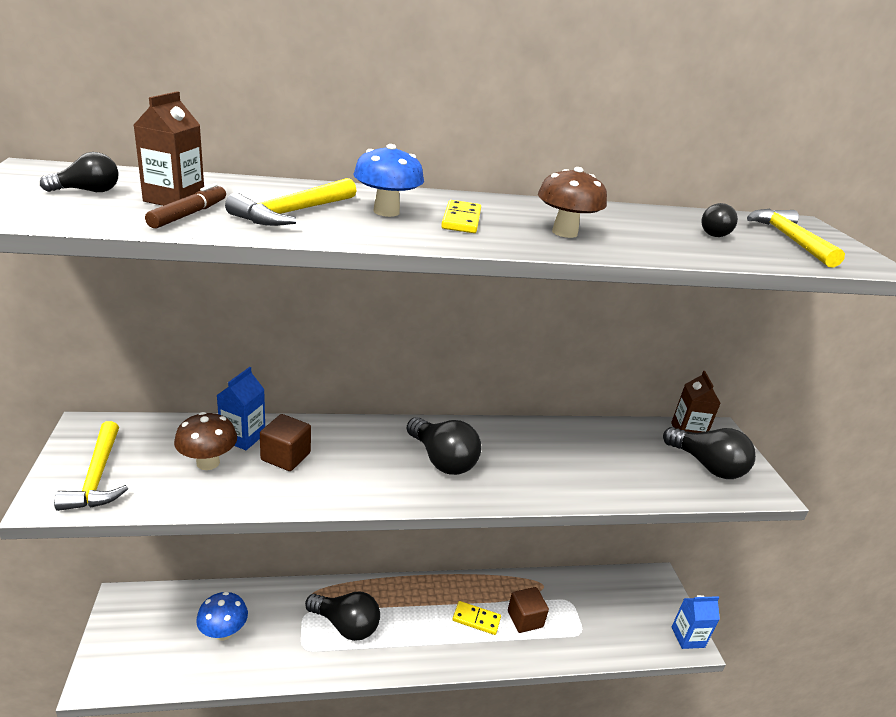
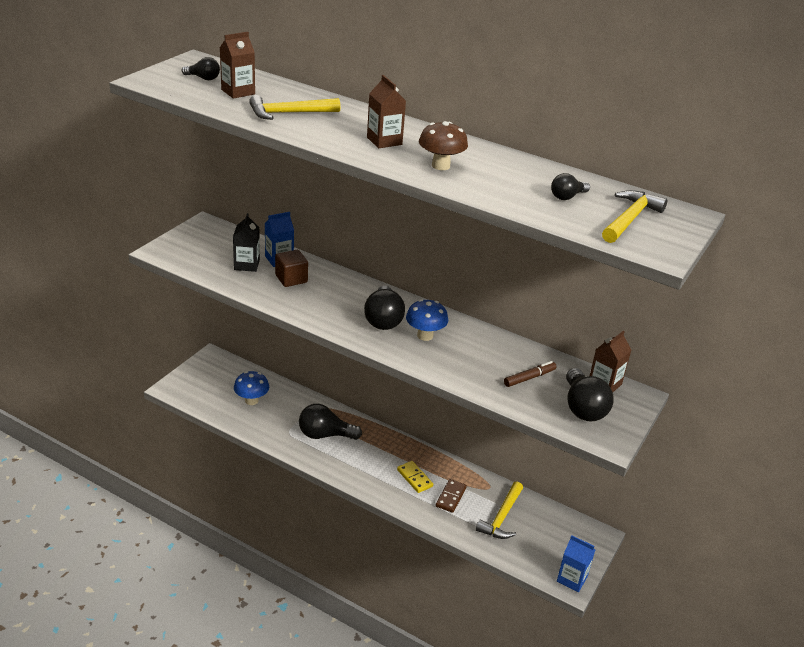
camera: 40 degrees right, 5 degrees up
yellow hammer [54,421,128,511] -> yellow hammer moved to [476,482,523,539]
brown marker [145,183,226,228] -> brown marker moved to [504,361,557,387]
brown mushroom [174,412,237,470] -> black carton [233,213,260,272]
black light bulb [305,592,380,641] -> black light bulb turned 120 degrees clockwise [299,404,362,440]
blue mushroom [353,144,424,217] -> blue mushroom moved to [406,299,448,341]
yellow domino [441,200,481,233] -> brown carton [367,75,406,148]
brown cube [508,587,549,633] -> brown domino [436,479,467,513]

